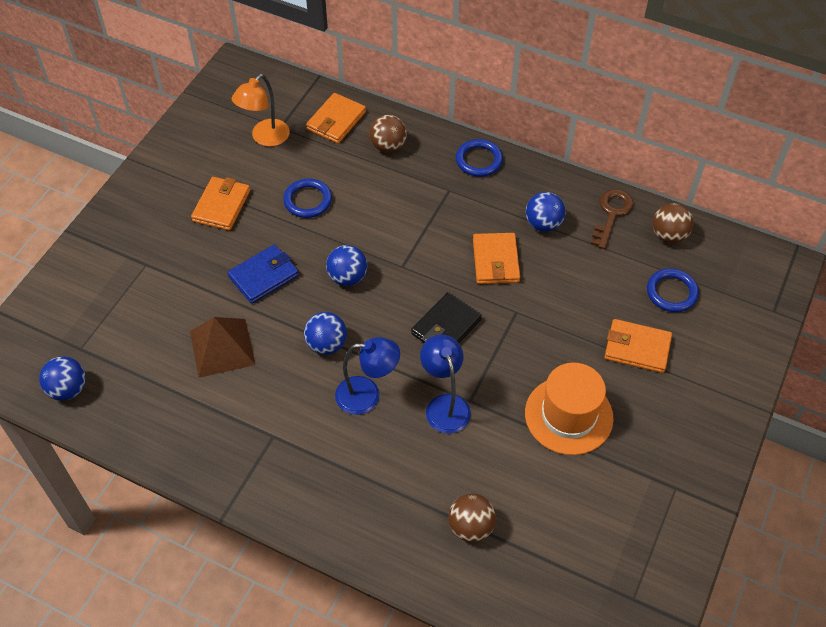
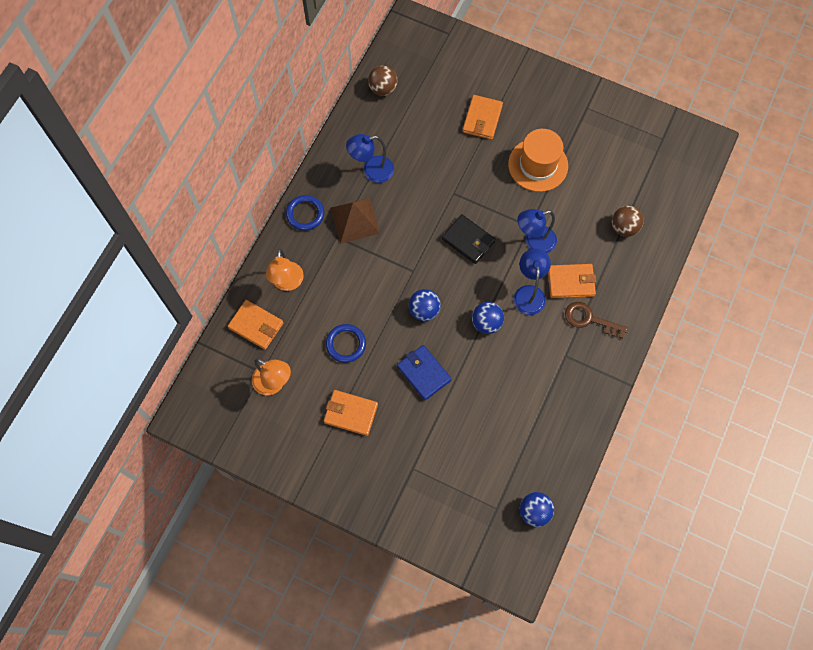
camera: 90 degrees left, 15 degrees up
brown pyramid [190,317,256,378] -> brown pyramid moved to [330,198,380,244]
brown ball [369,114,407,153] -> orange lamp [266,248,304,291]
orange wallet [473,233,520,284] -> orange wallet moved to [548,264,596,298]
blue ball [526,192,566,232] -> blue lamp [346,134,394,183]
brown key [591,189,634,249] -> brown key moved to [565,302,628,339]
blue ring [647,268,699,312] -> none

